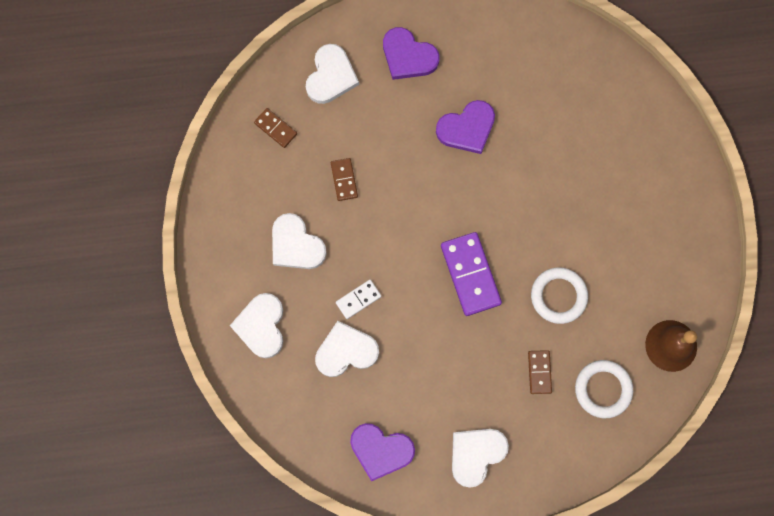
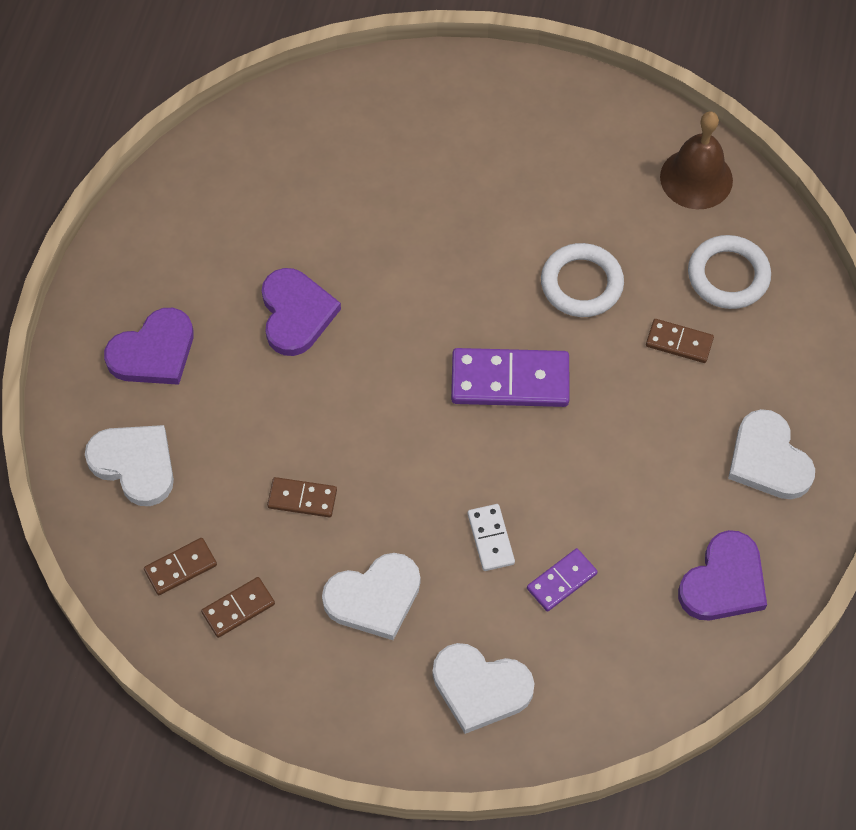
camera: 70 degrees left, 15 degrees down
white heart [315,321,379,377] -> purple domino [527,548,598,612]
none -> brown domino [201,577,275,638]

